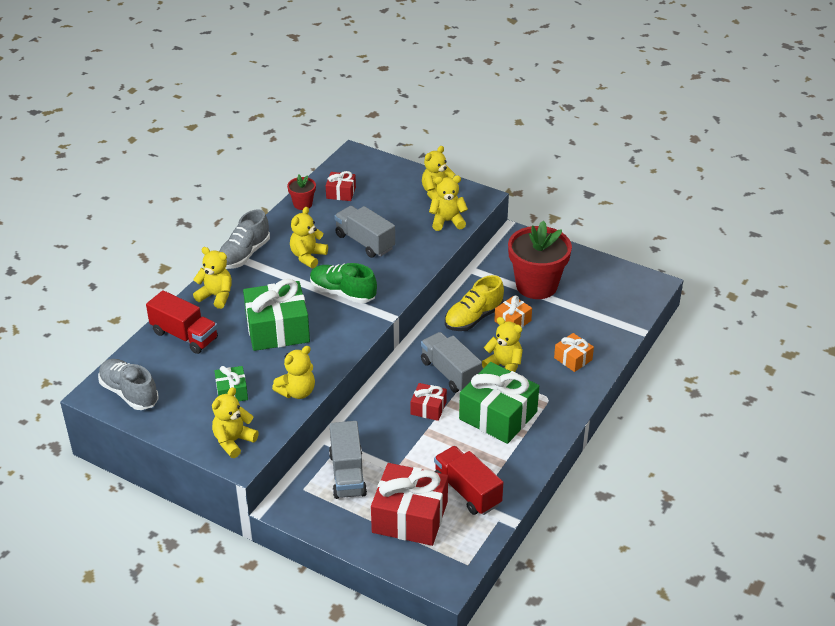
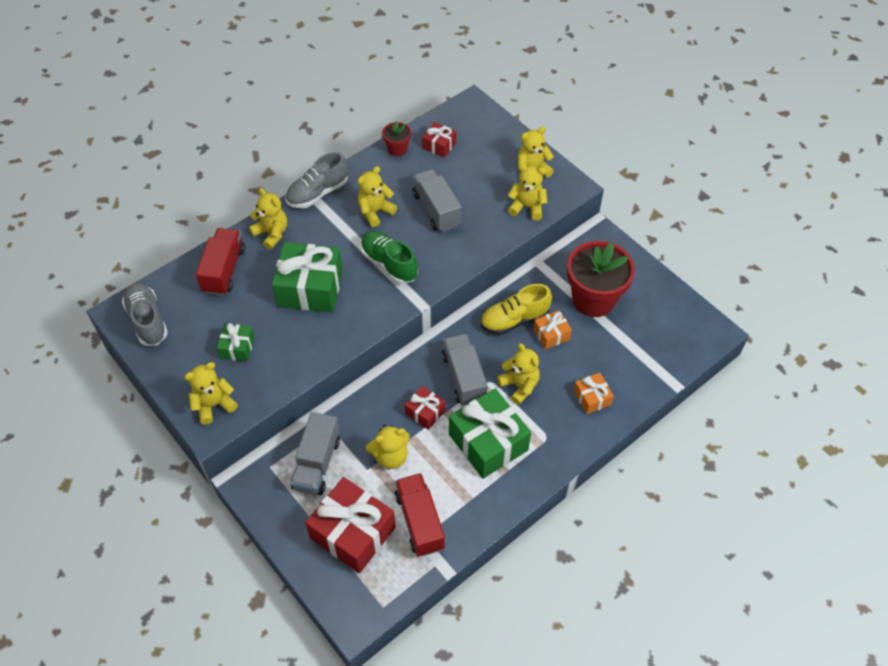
camera: 20 degrees right, 15 degrees up
red truck [146,290,218,354] -> red truck turned 135 degrees counterclockwise [196,228,245,296]
yellow teddy bear [272,346,315,399] -> yellow teddy bear moved to [366,425,410,469]

